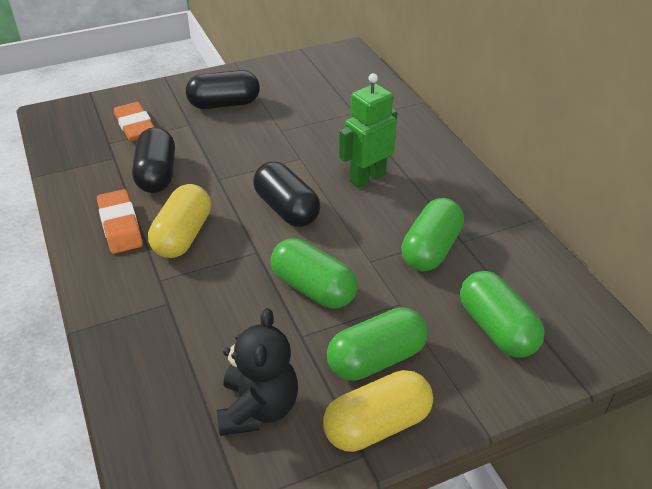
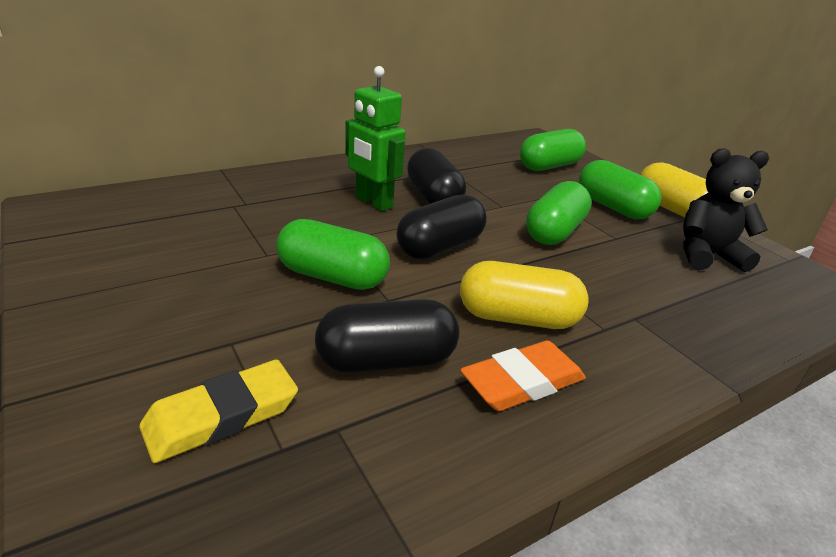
camera: 100 degrees left, 10 degrees down
orange eraser [114,102,154,141] -> yellow eraser [139,359,298,463]
black capsule [186,70,260,109] -> black capsule moved to [407,148,466,204]
green capsule [401,198,464,271] -> green capsule moved to [276,219,390,290]

